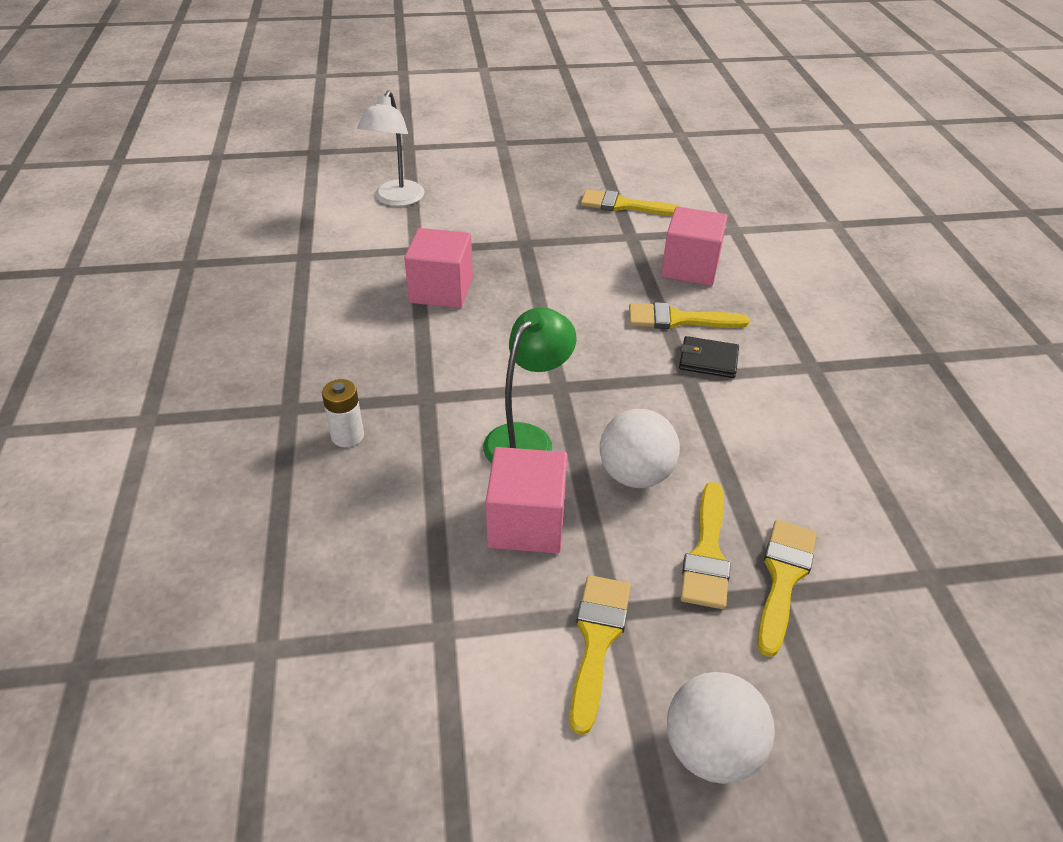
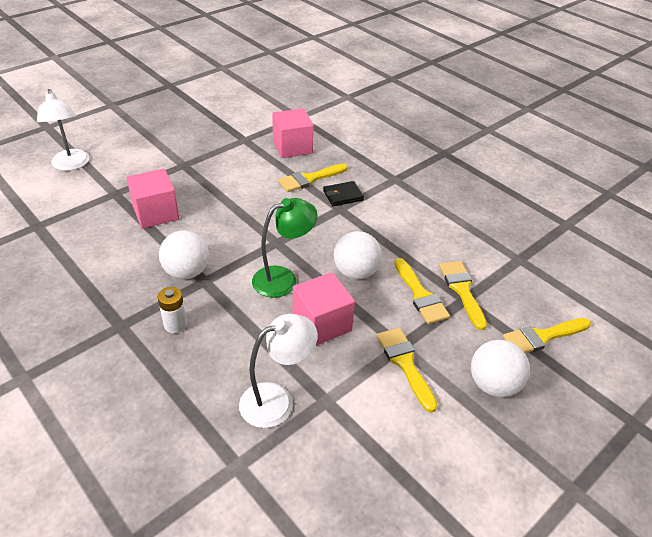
camera: 35 degrees left, 0 degrees up
green lamp [483,307,576,464] -> green lamp turned 60 degrees clockwise [252,198,318,298]
yellow brush [581,189,681,216] -> yellow brush moved to [503,318,591,353]
none -> white ball [159,230,209,279]
none -> white lamp [239,314,317,428]

